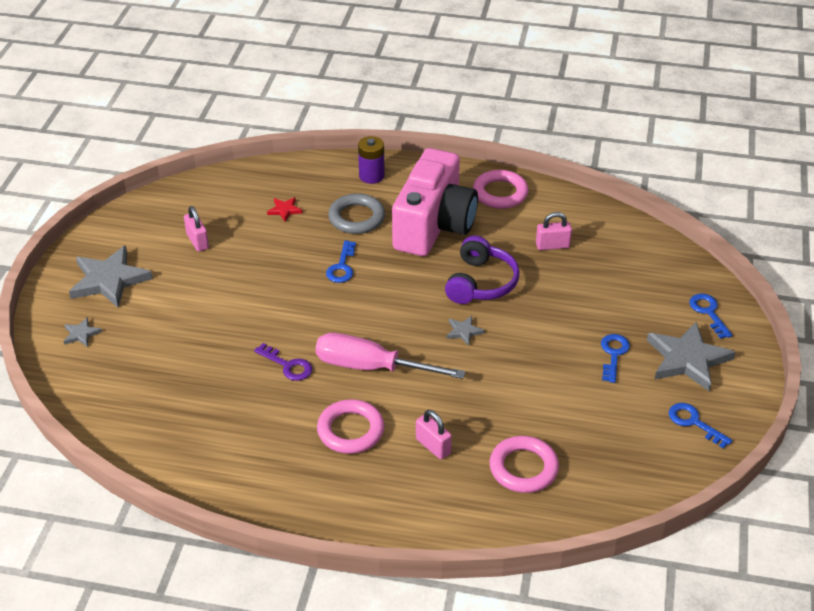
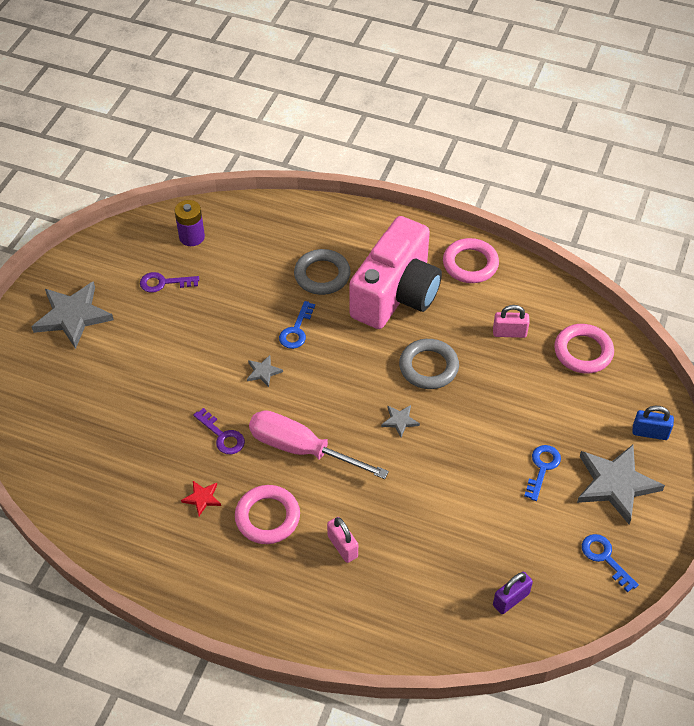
camera: 10 degrees right, 10 degrees up
grey star [64,317,102,347] -> grey star moved to [247,355,283,387]
pink padlock [184,206,209,252] -> purple key [140,272,199,293]
red star [267,197,302,222] -> red star moved to [181,481,221,516]
purple battery [358,136,385,184] -> purple battery moved to [174,200,205,246]
purple headphones [445,235,520,304] -> grey ring [399,339,459,389]
pink ring [490,436,559,493] -> pink ring moved to [554,324,614,373]
blue key [689,293,732,339] -> blue padlock [632,406,674,440]
none -> purple padlock [493,572,533,614]

